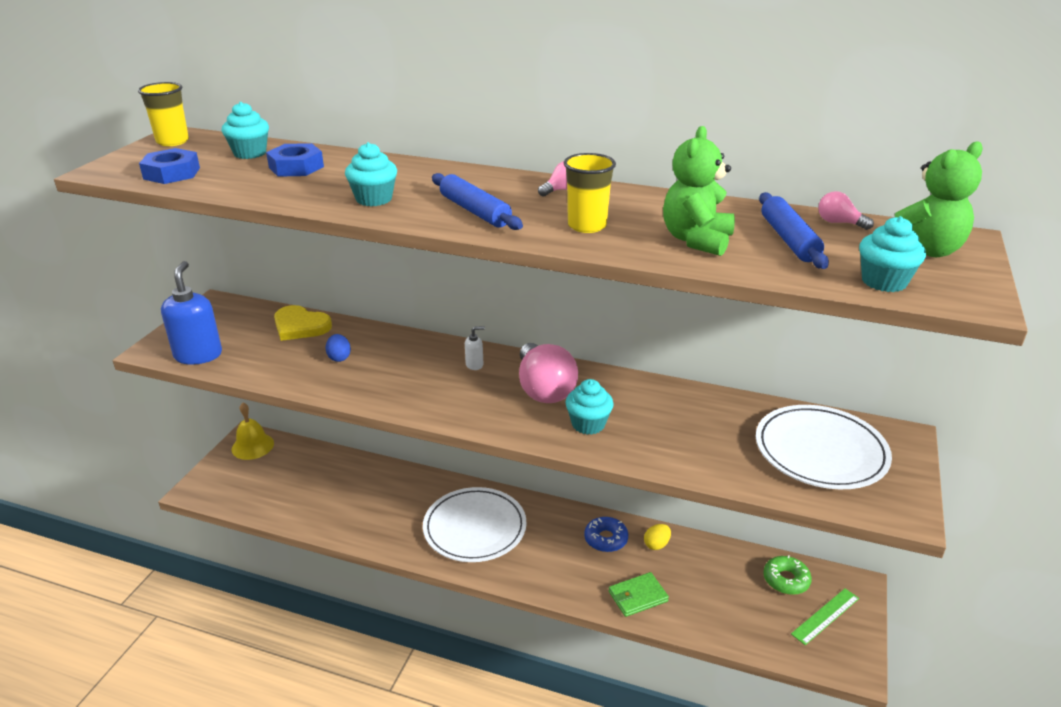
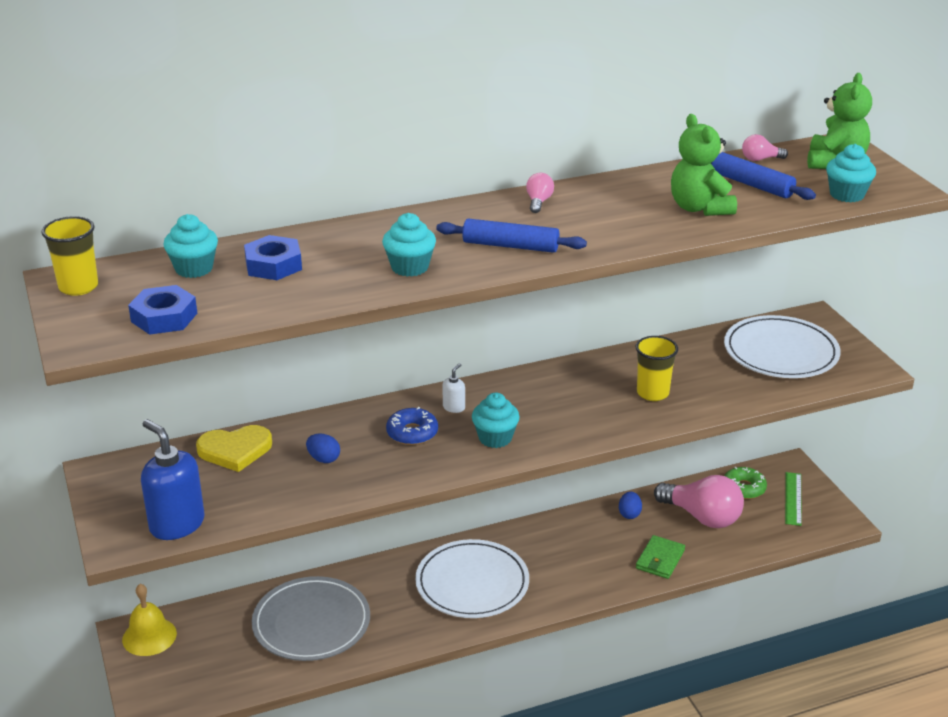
camera: 40 degrees left, 0 degrees up
pink light bulb [519,343,578,403] -> pink light bulb moved to [654,475,744,528]
yellow cup [563,153,616,233] -> yellow cup moved to [635,336,678,401]
turquoise cupcake [565,379,614,435] -> turquoise cupcake moved to [472,393,520,448]
blue donut [584,517,628,552] -> blue donut moved to [386,407,438,445]
yellow egg [644,524,671,550] -> blue egg [619,492,642,519]
none -> grey plate [252,576,370,661]

